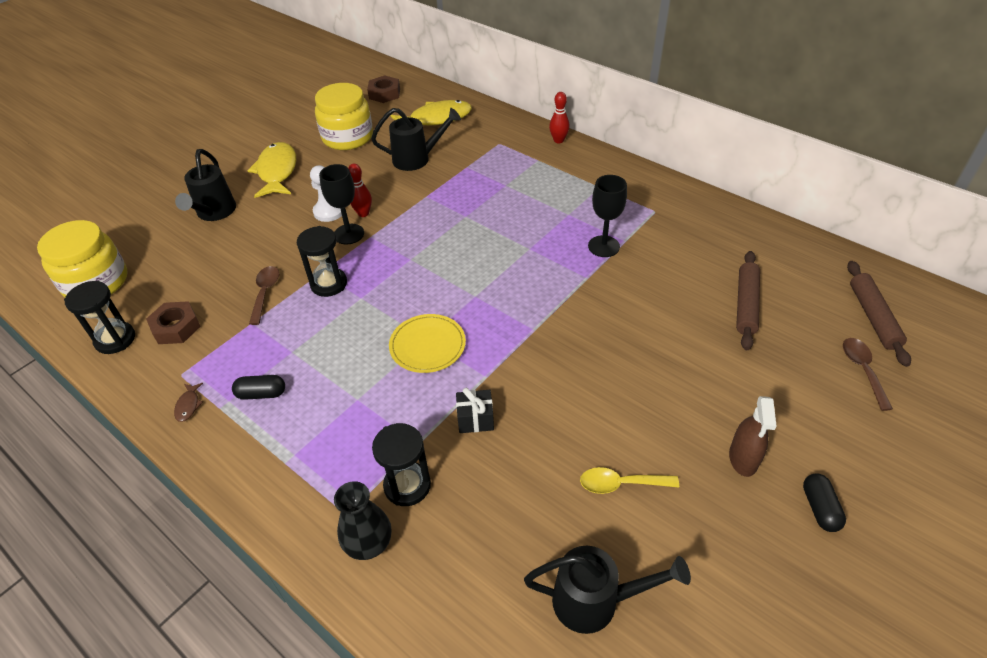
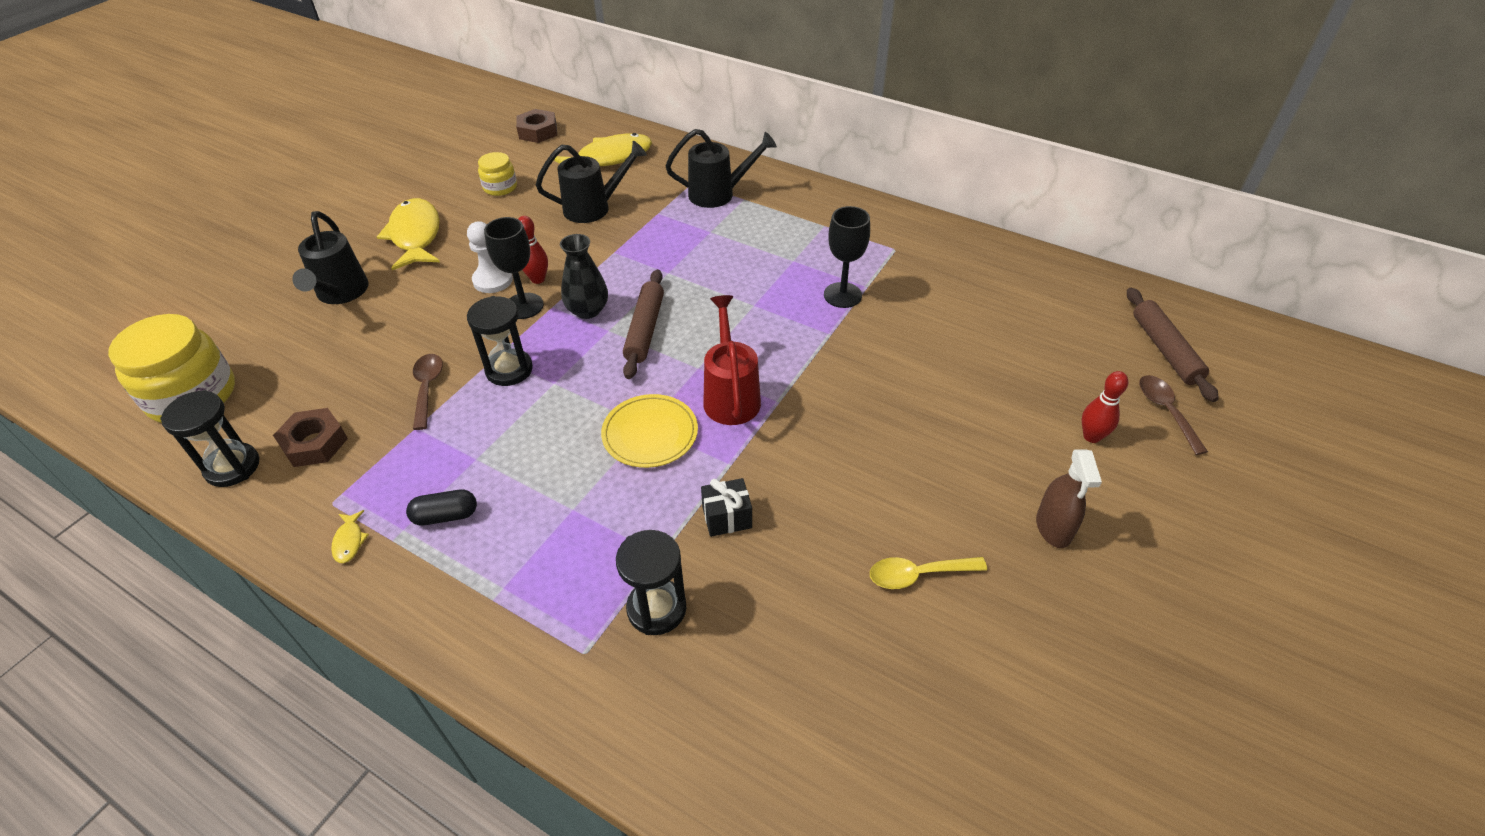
camera: 10 degrees left, 0 degrees up
brown fish [174,383,203,422] -> yellow fish [331,510,369,563]
yellow jar [315,83,373,150] -> yellow jar [478,152,517,196], size x0.52
black vase [334,481,392,560] -> black vase moved to [560,234,608,319]
black watering can [524,546,691,634] -> black watering can moved to [666,129,777,208]
red bowling pin [549,92,569,143] -> red bowling pin moved to [1082,371,1128,443]
brown rolling pin [736,251,760,350] -> brown rolling pin moved to [623,269,664,379]
black capsule [803,474,846,532] -> none
none -> red watering can [703,295,761,425]

